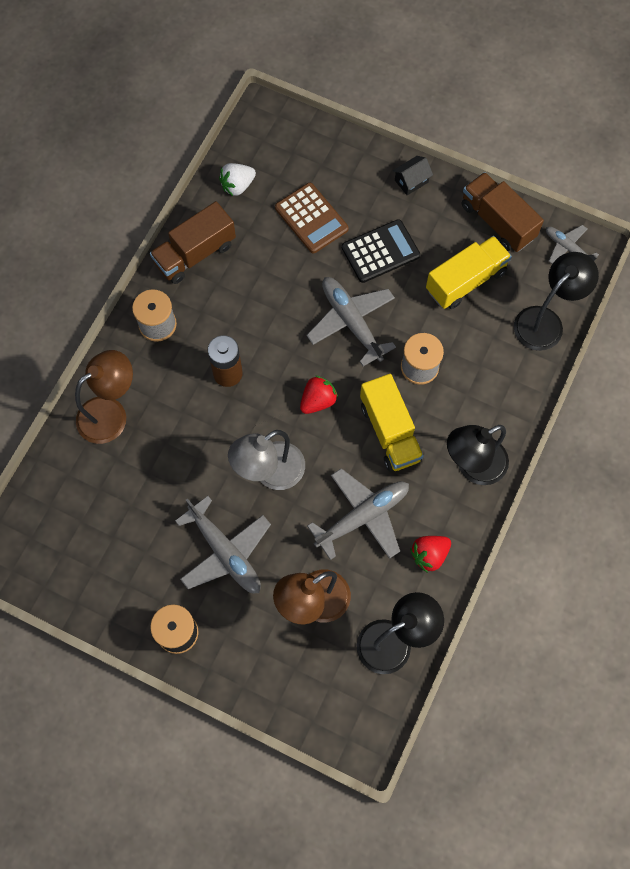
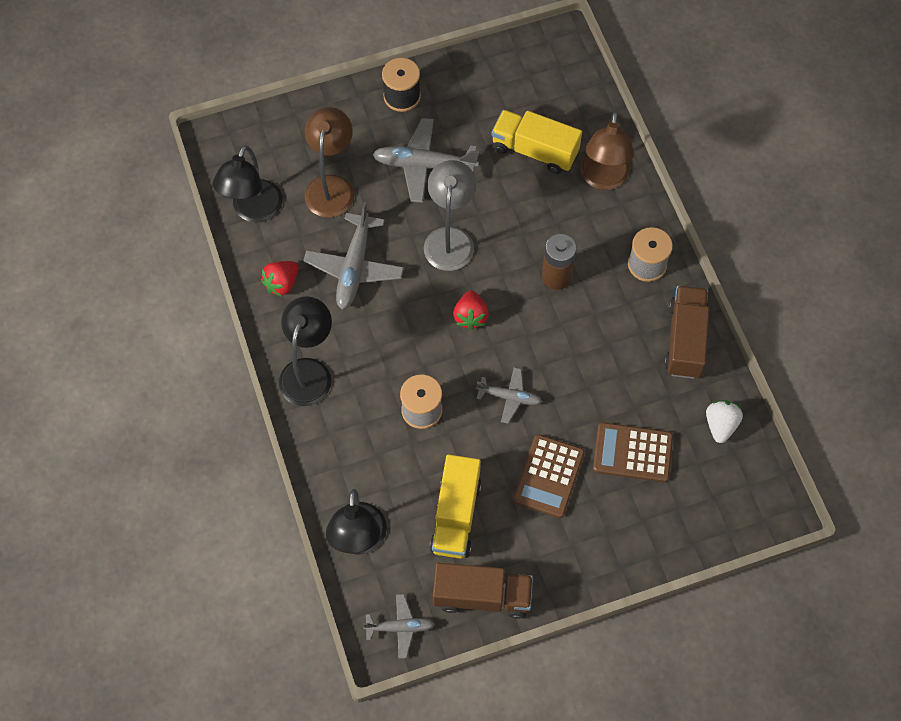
camera: 135 degrees right, 5 degrees down
grey plane [307,277,396,366] -> grey plane [476,367,542,424], size x0.58
black calculator [342,219,420,283] -> brown calculator [513,434,585,518]
yellow truck [360,374,424,471] -> yellow truck moved to [492,110,582,174]
black house [393,156,433,195] -> none
red strawberry [410,536,451,573] -> red strawberry turned 150 degrees counterclockwise [261,261,299,297]

